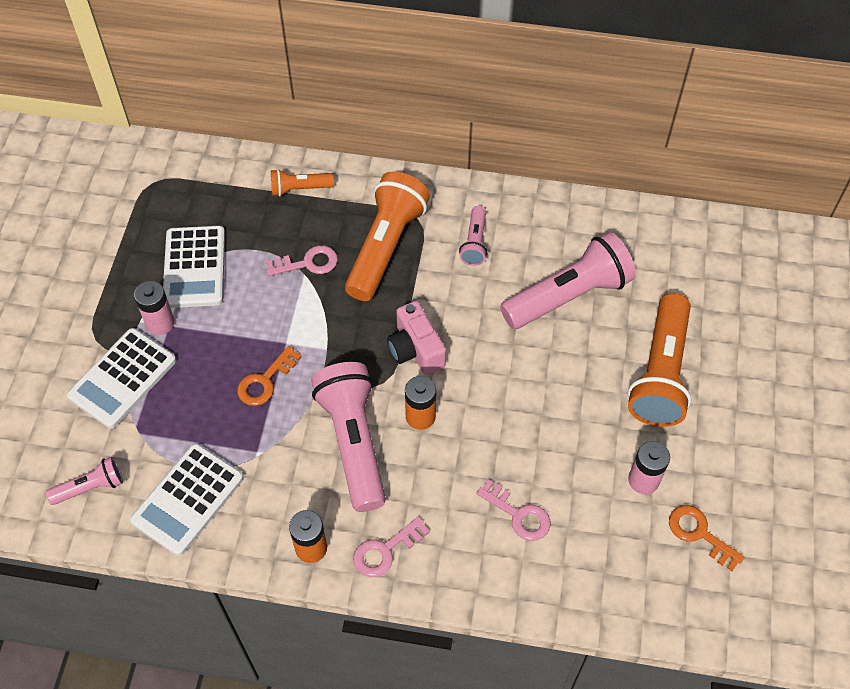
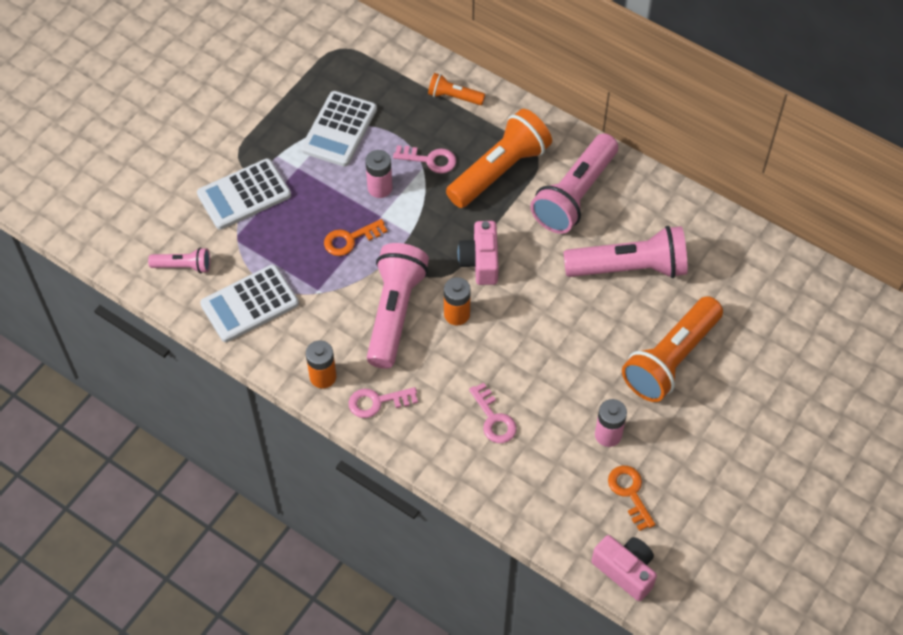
camera: 25 degrees right, 0 degrees up
pink battery [134,281,175,335] -> pink battery moved to [365,150,392,198]
pink flashlight [459,206,487,266] -> pink flashlight [530,133,618,234], size x2.02
none -> pink camera [591,535,657,601]

